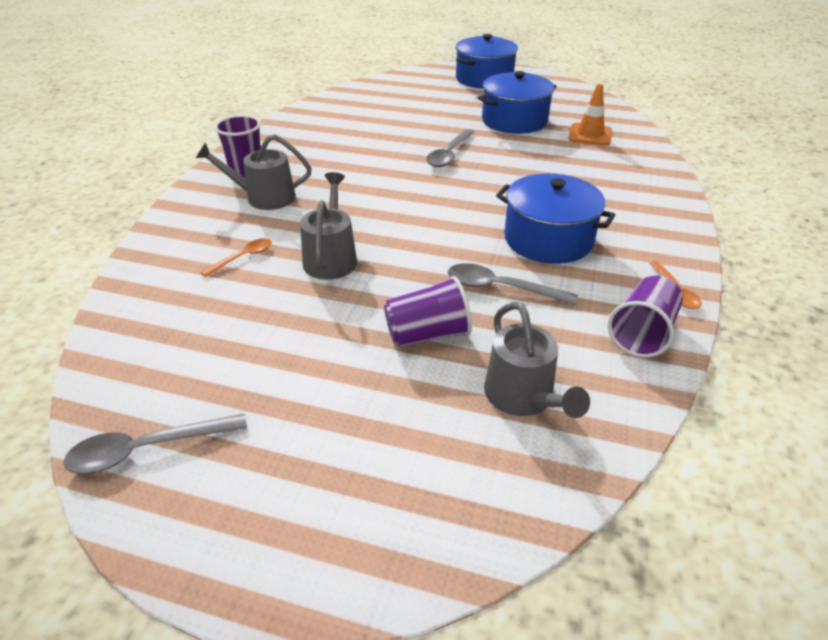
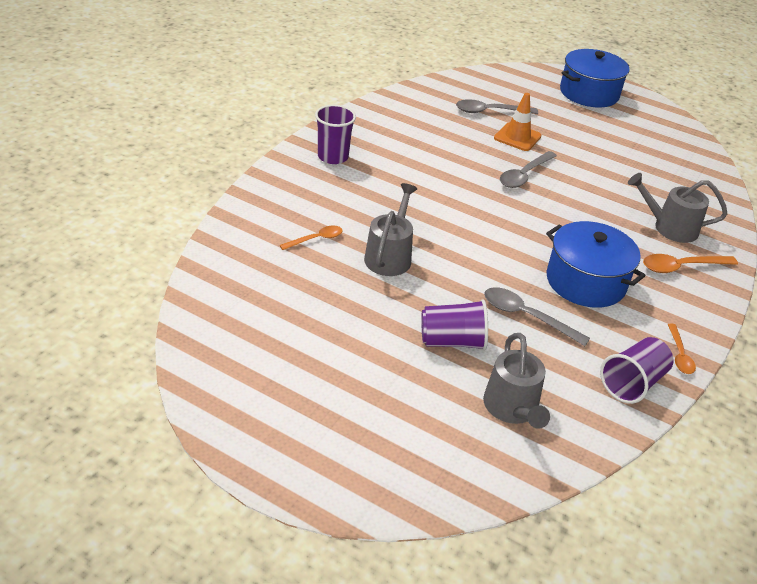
camera: 10 degrees right, 0 degrees up
grey spoon [63,414,247,474] -> grey spoon moved to [456,99,538,114]
grey watering can [196,134,312,210] -> grey watering can moved to [628,173,727,243]
blue pot [478,71,556,134] -> none
orange traffic cone [568,84,612,146] -> orange traffic cone moved to [494,93,542,151]
none -> orange spoon [643,254,738,273]

